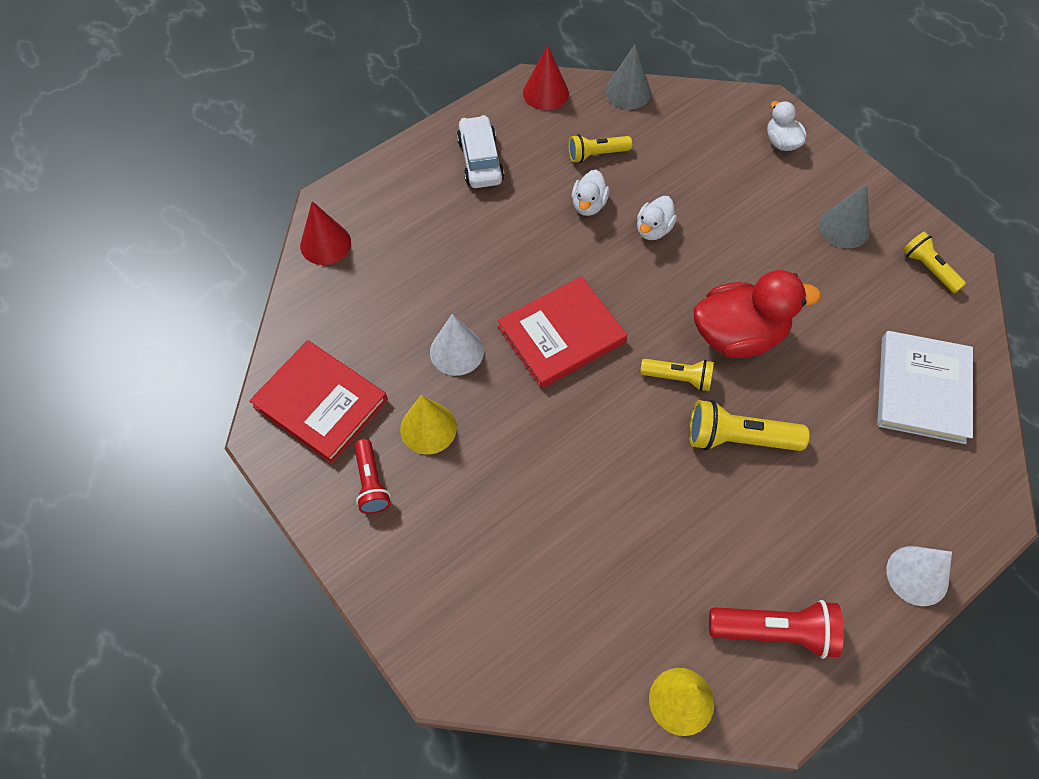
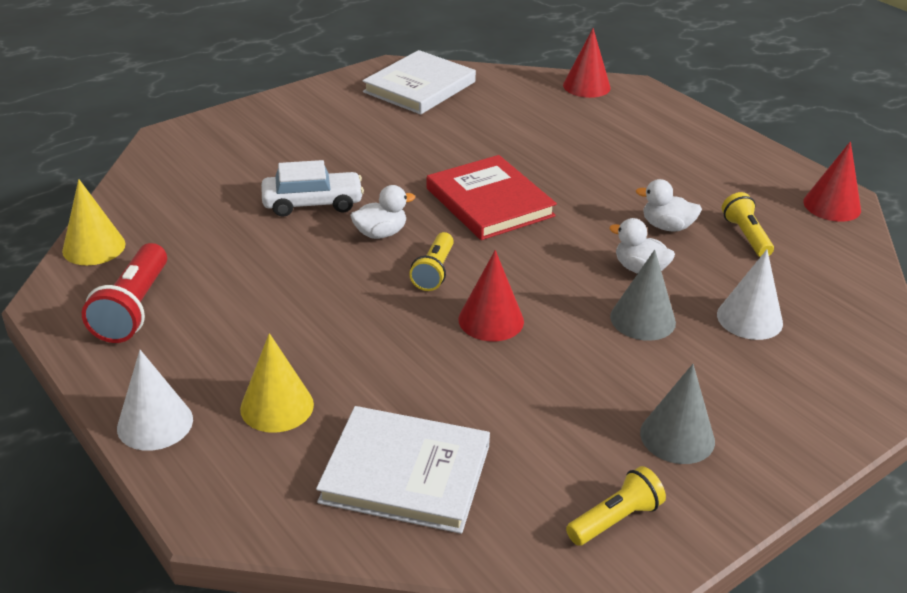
camera: 90 degrees right, 25 degrees down
red book [249,340,388,464] -> white book [362,50,476,115]
red flashlight [354,439,391,514] -> none
yellow cone [400,395,457,454] -> yellow cone moved to [240,333,314,433]
white cone [430,314,484,376] -> white cone moved to [717,249,783,340]
white car [457,115,504,188] -> white car moved to [261,160,364,217]
grey cone [605,45,651,109] -> grey cone moved to [610,250,676,341]
yellow flashlight [689,400,809,451] -> none
red duck [694,270,821,358] -> red cone [459,250,524,341]
white duck [767,101,806,151] -> white duck moved to [350,185,415,239]

